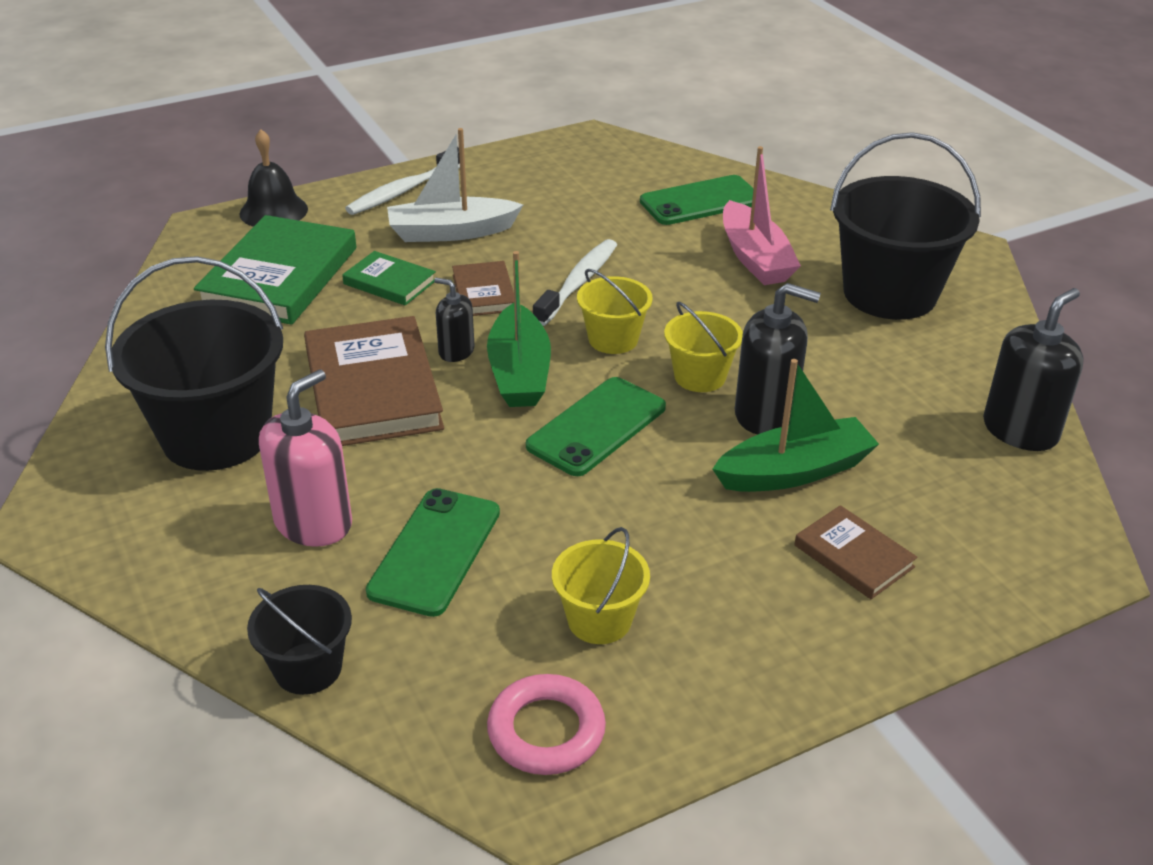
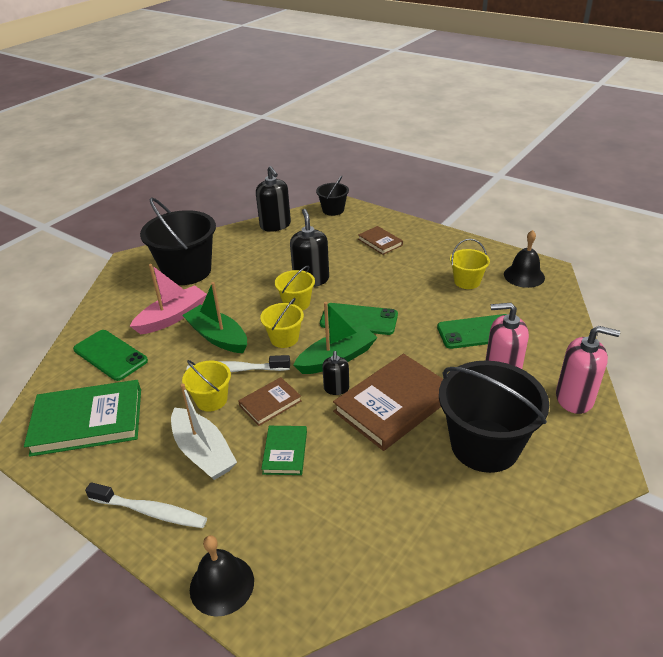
camera: 115 degrees left, 0 degrees up
green book [194,215,356,325] -> green book moved to [24,380,141,457]
black bucket [247,585,352,695] -> black bucket moved to [316,175,349,216]
pink ring [487,674,606,775] -> black bell [504,230,545,288]
green boat [713,359,879,492] -> green boat moved to [182,282,247,353]
brown book [794,505,917,599] -> brown book turned 60 degrees counterclockwise [358,226,403,255]
black soap dispenser [983,288,1084,451] -> black soap dispenser turned 135 degrees counterclockwise [256,166,291,232]
none -> yellow bucket [182,360,231,411]
none -> pink soap dispenser [556,326,620,414]

